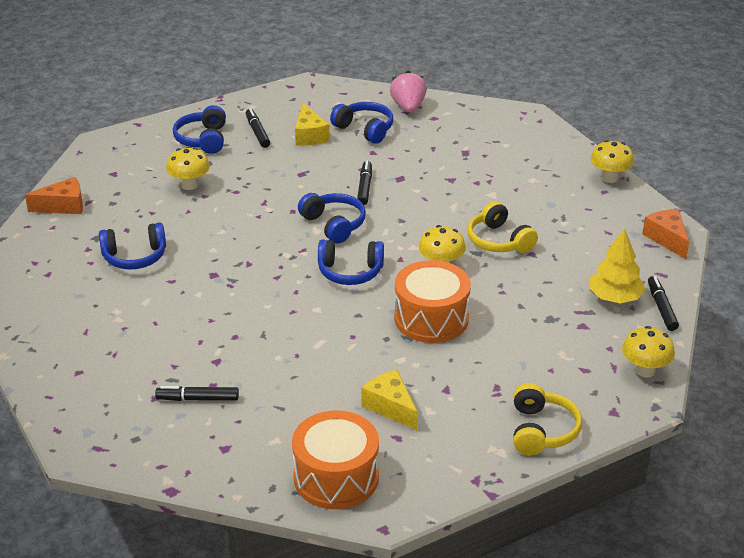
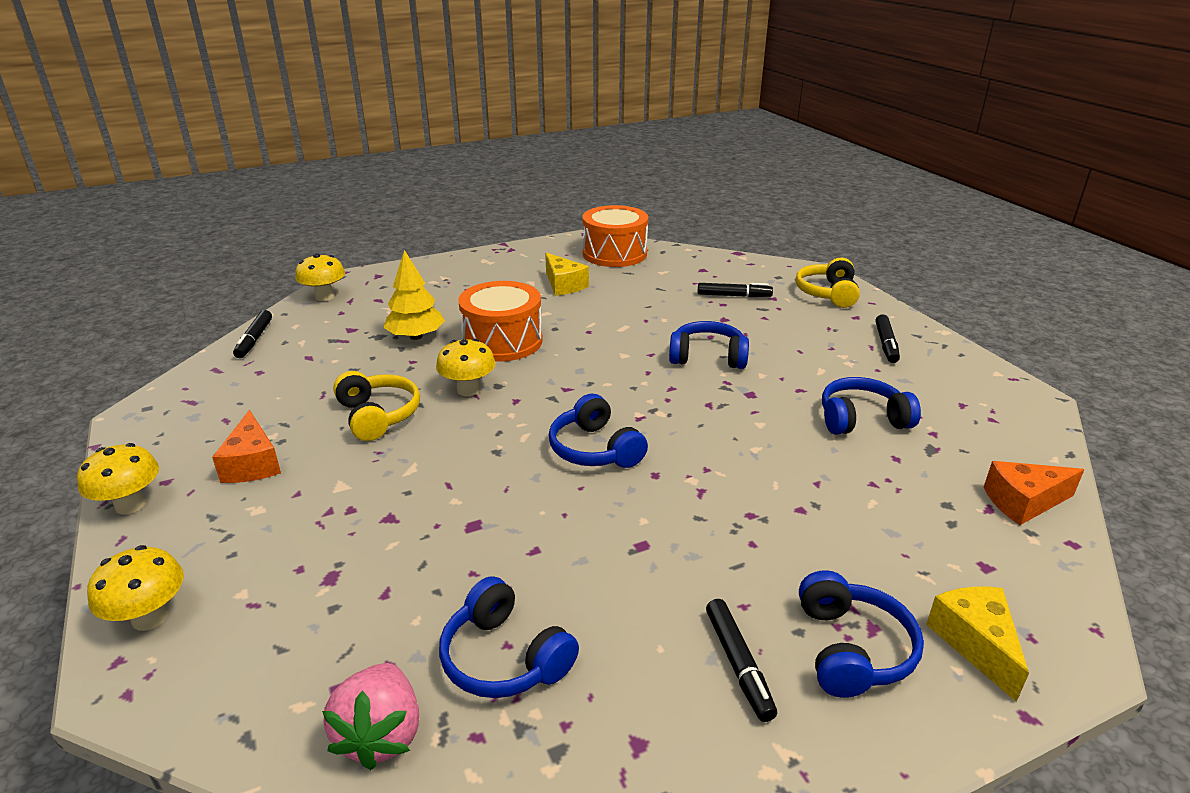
camera: 175 degrees left, 5 degrees down
yellow mushroom [166,147,210,190] -> yellow mushroom moved to [87,545,184,631]
yellow cheese [295,103,330,146] -> yellow cheese moved to [926,587,1029,702]
blue headphones [318,240,384,285] -> blue headphones moved to [669,321,749,369]
black marker [357,161,372,205] -> black marker moved to [876,314,900,363]
yellow headphones [513,383,582,455] -> yellow headphones moved to [796,258,860,308]
yellow tree [589,228,645,303] -> yellow tree moved to [383,250,445,340]
orange cheese [643,209,689,259] -> orange cheese moved to [212,410,281,483]

